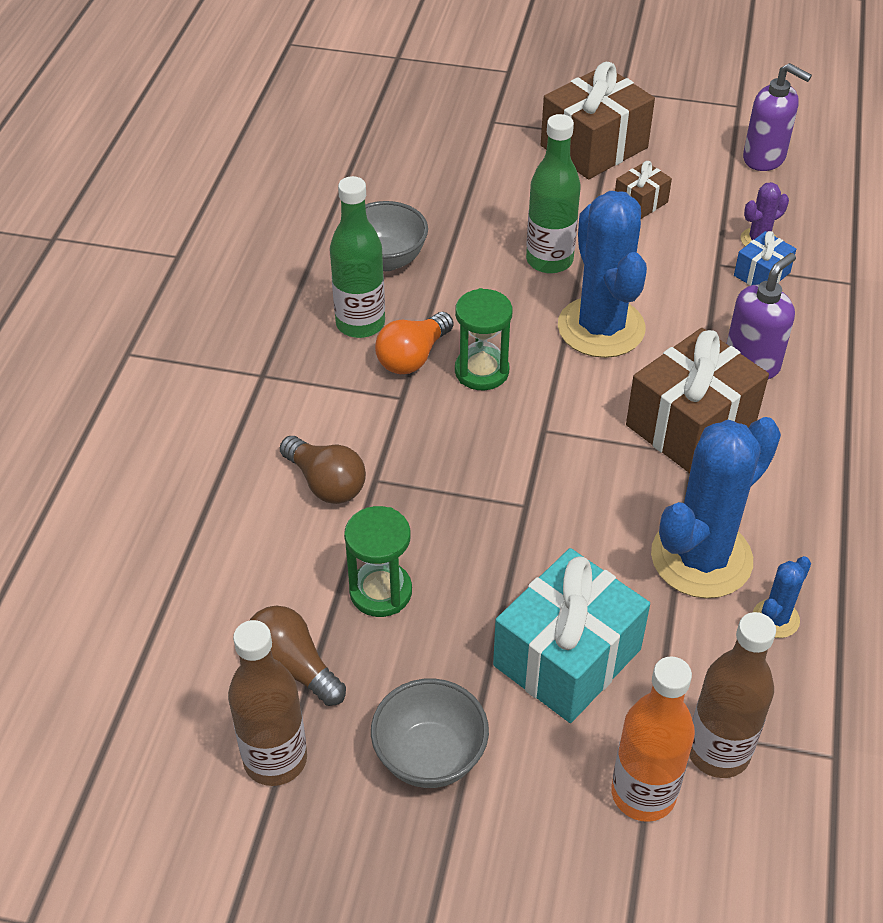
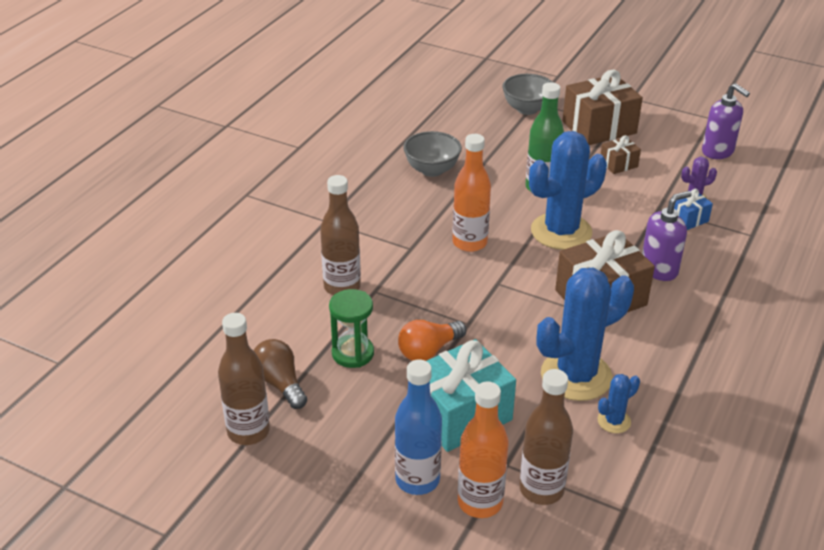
camera: 15 degrees right, 10 degrees down
brown light bulb [280,436,366,504] -> brown bottle [320,175,361,295]
green bottle [330,176,385,338] -> none
grey bowl [371,678,489,788] -> grey bowl moved to [502,74,553,115]
orange light bulb [375,312,453,374] -> orange light bulb moved to [398,320,466,361]
green hourglass [455,288,512,390] -> orange bottle [452,134,491,252]
blue cactus [558,191,647,358] -> blue cactus turned 60 degrees clockwise [529,131,607,250]
none -> blue bottle [395,360,442,495]

